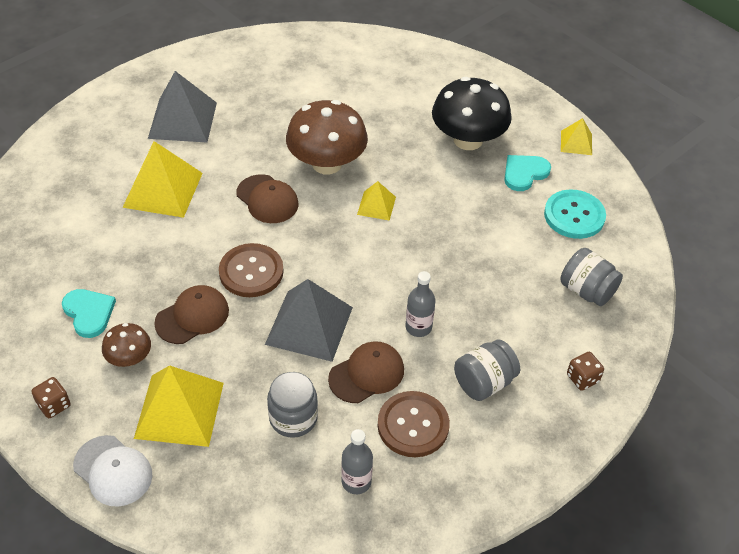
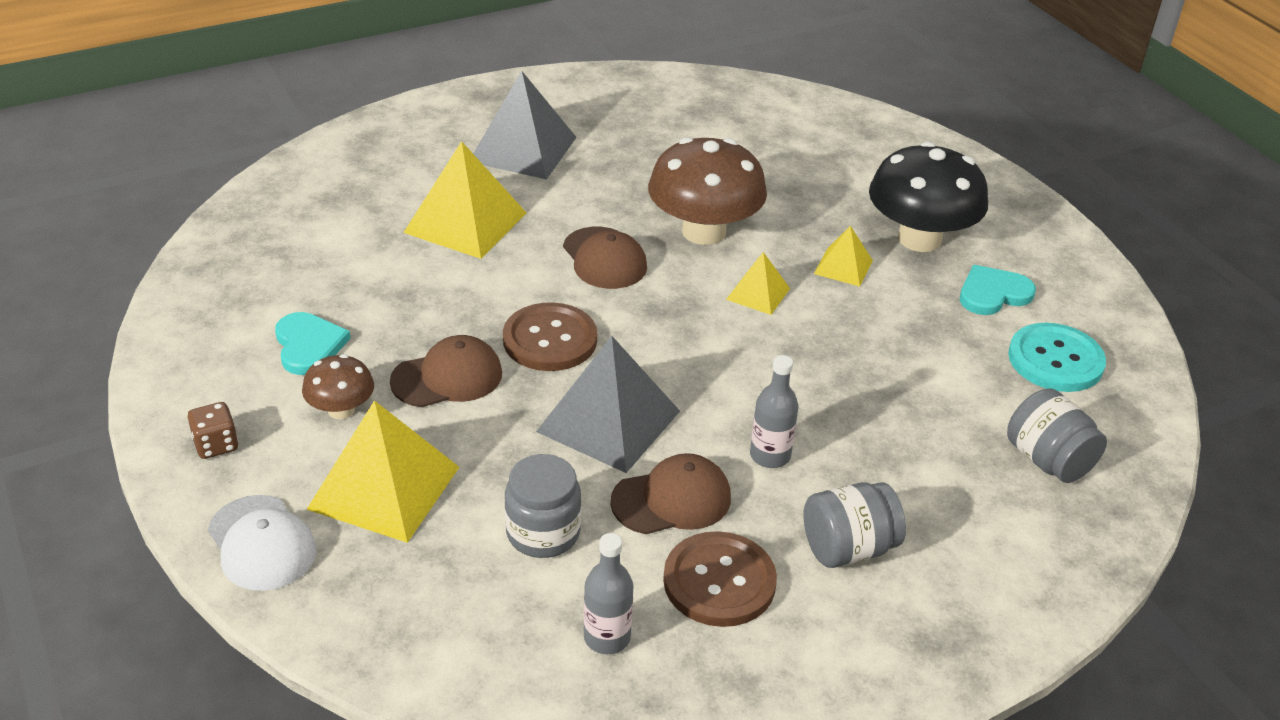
camera: 15 degrees right, 10 degrees down
yellow pyramid [561,118,592,155] -> yellow pyramid moved to [814,226,873,287]
brown dice [567,352,604,391] -> none

